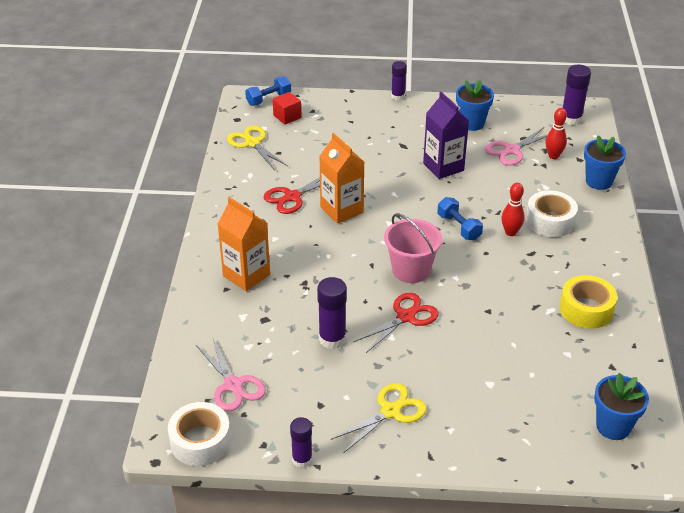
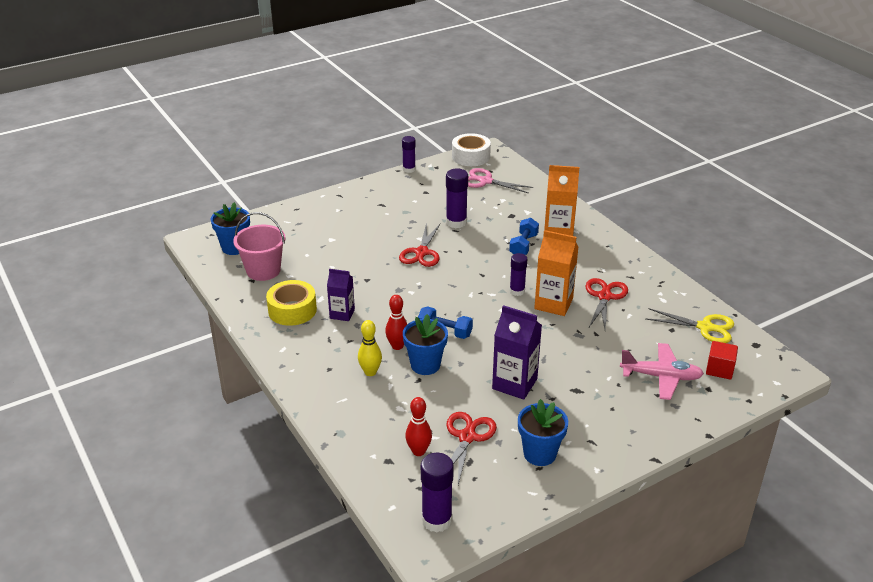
camera: 145 degrees right, 5 degrees down
blue dumbbell [245,76,291,106] -> blue dumbbell moved to [509,218,539,255]
yellow scissors [330,383,427,453] -> none
pink bucket [384,213,442,283] -> pink bucket moved to [233,212,286,281]
purple glue stick [391,61,407,100] -> purple glue stick moved to [510,253,527,296]
pink scissors [485,127,547,166] -> red scissors [446,412,497,485]
white tape [526,190,578,237] -> yellow bowling pin [358,320,382,376]
blue flower pot [584,135,626,190] -> blue flower pot moved to [403,314,448,375]
none -> purple carton [327,269,355,321]
none -> pink plane [620,343,704,400]

